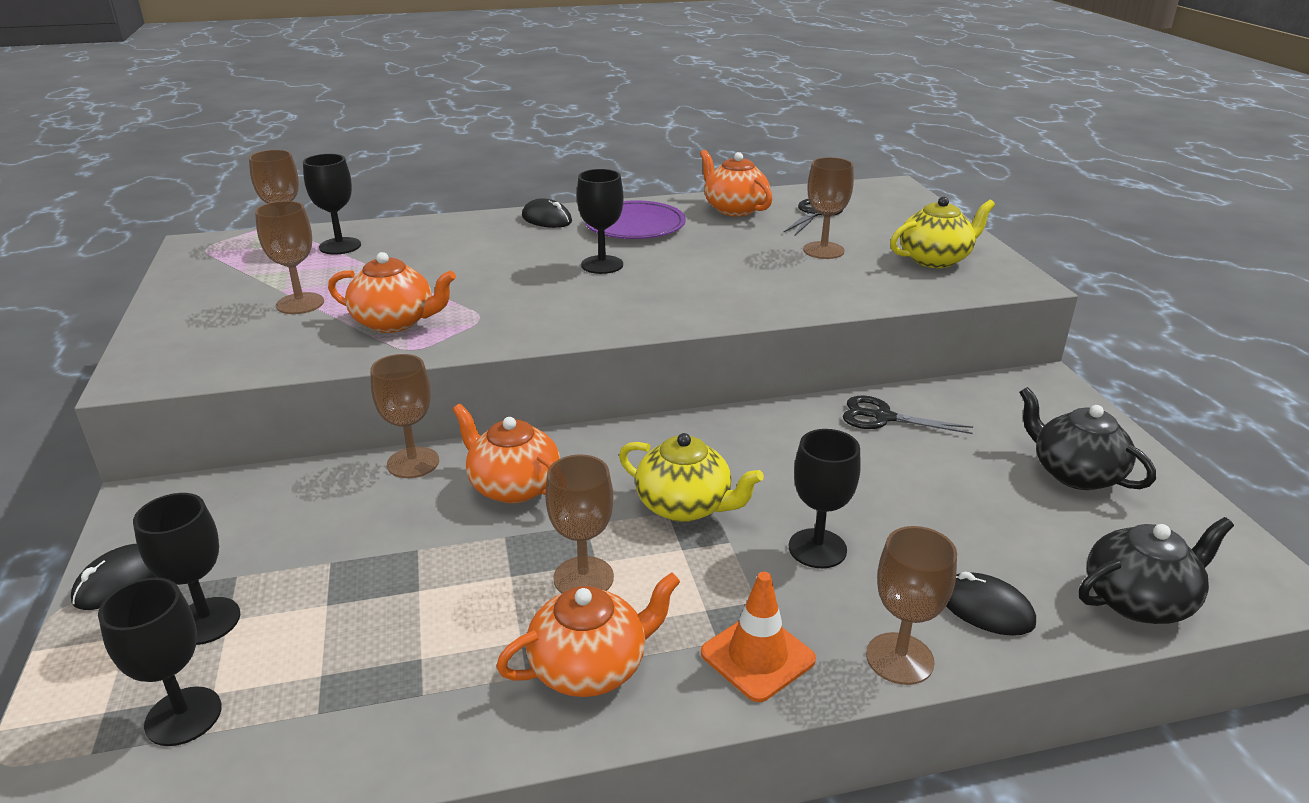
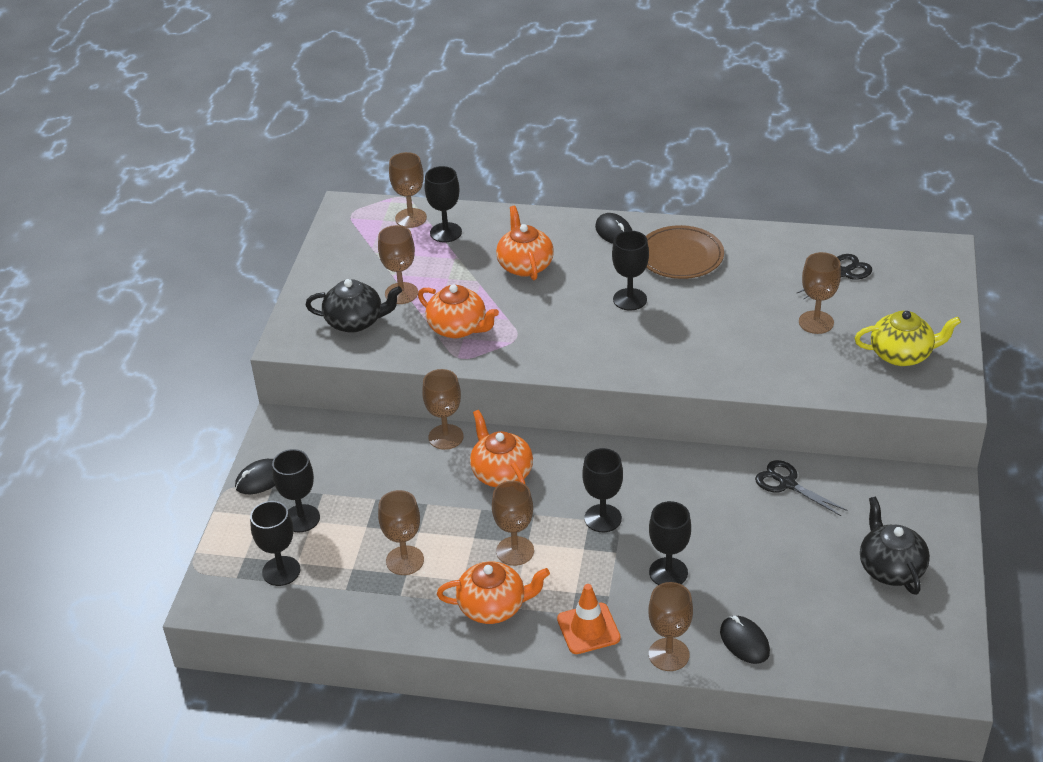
camera: 25 degrees right, 10 degrees up
purple plate [585,200,686,239] -> brown plate [646,225,724,279]
yellow teapot [619,433,764,522] -> black goblet [582,448,623,532]
orange teapot [700,150,772,217] -> orange teapot moved to [496,206,554,280]
black teapot [1079,517,1234,624] -> black teapot moved to [306,279,402,333]
none -> brown goblet [378,490,424,575]

